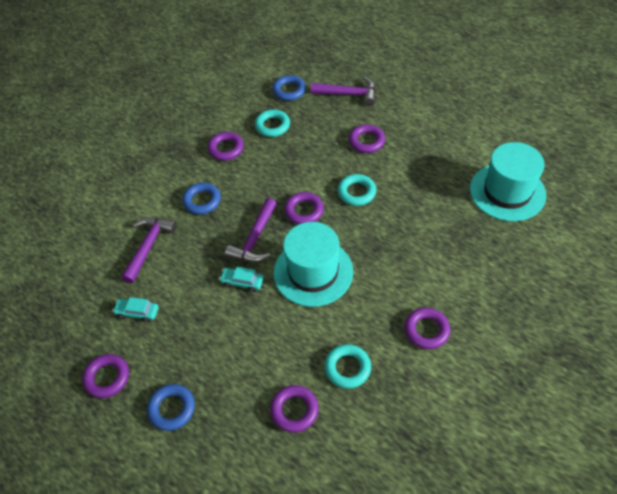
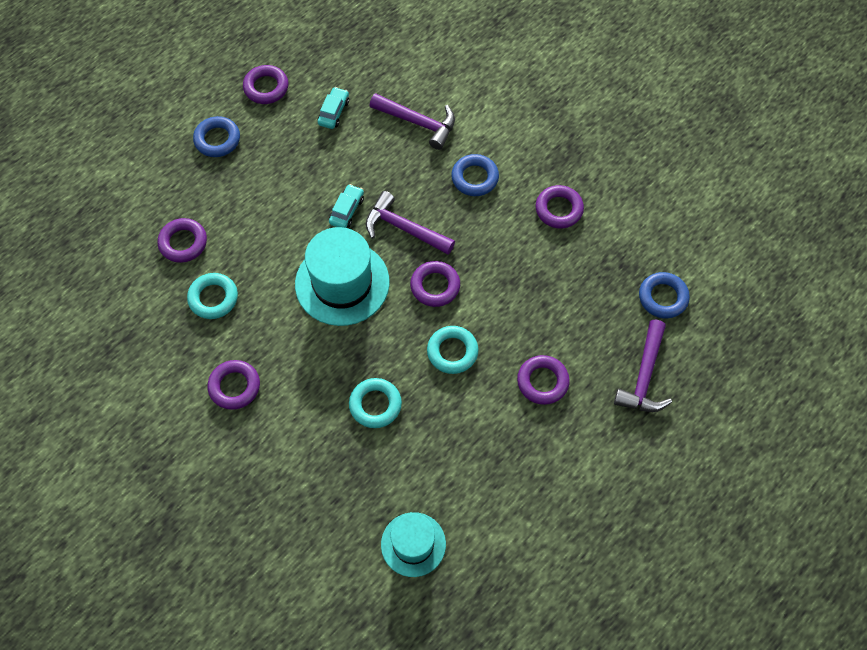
camera: 95 degrees right, 10 degrees up
turquoise ring [255,109,290,137] -> turquoise ring moved to [349,378,402,428]
turquoise hat [470,142,546,221] -> turquoise hat [381,512,446,577], size x0.62

